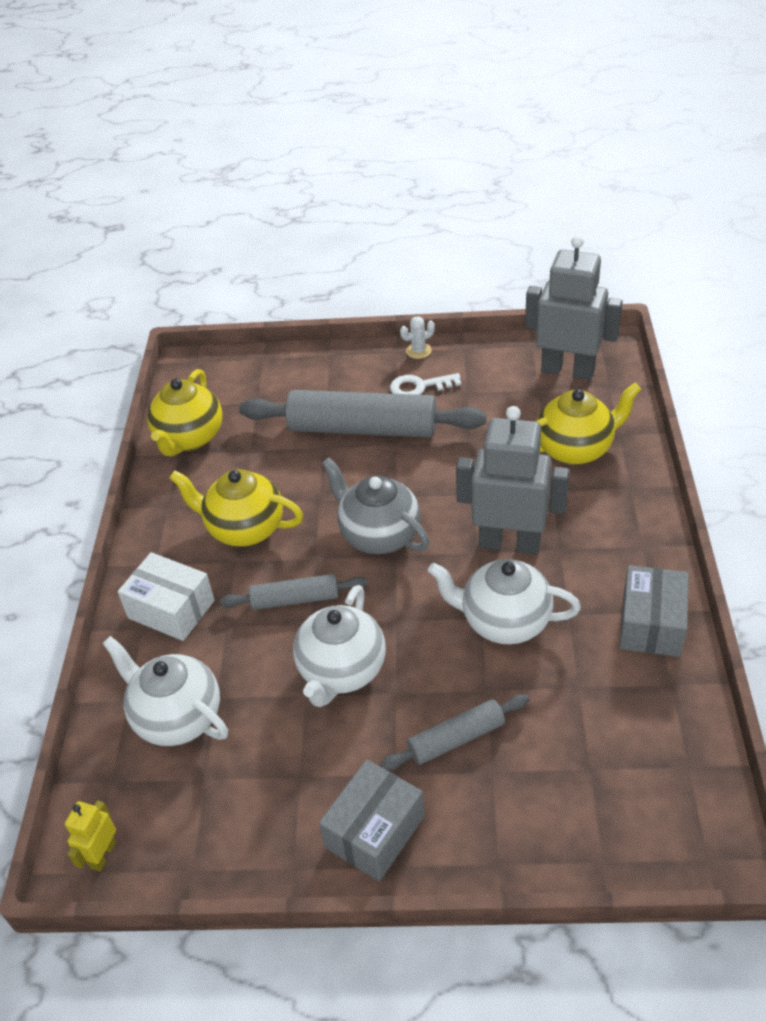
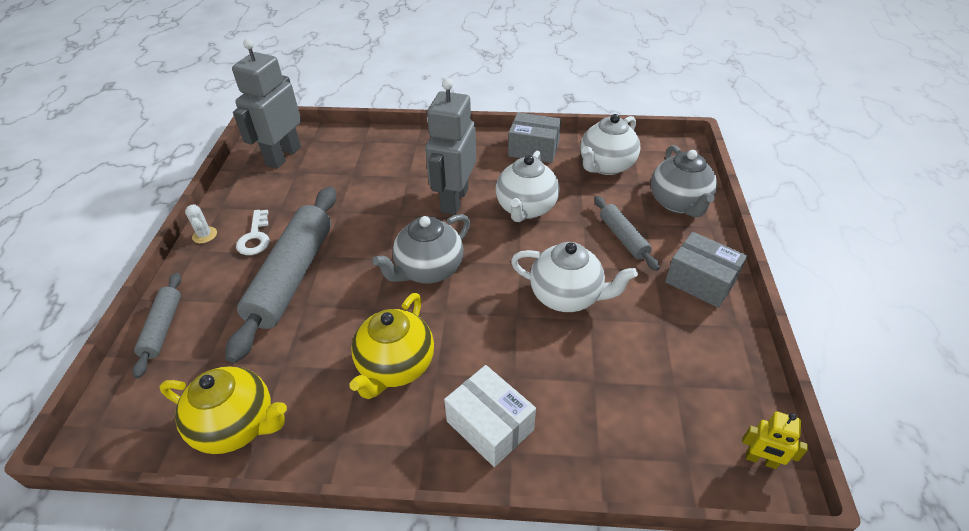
camera: 90 degrees left, 0 degrees up
white teapot [102,636,228,746] -> white teapot moved to [580,114,640,175]
white box [118,552,215,641] -> white box turned 75 degrees counterclockwise [444,365,536,467]
grey rolling pin [220,574,368,610] -> grey rolling pin moved to [132,272,181,378]
yellow teapot [535,383,641,465] -> none
none -> grey teapot [651,145,717,217]

